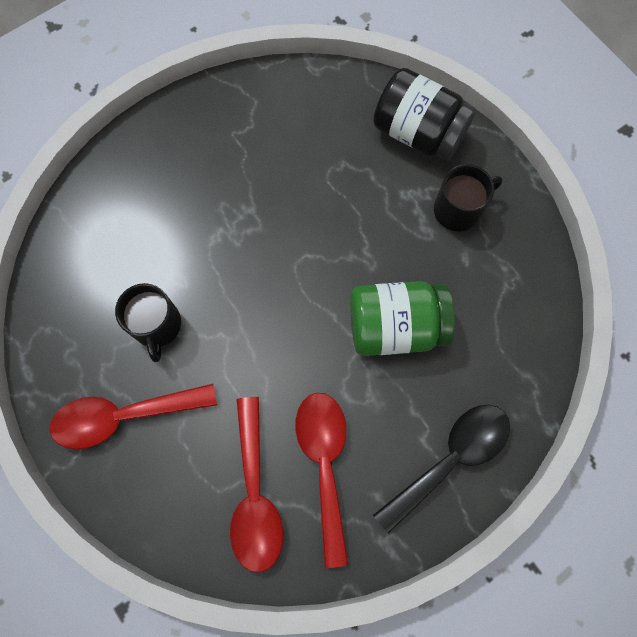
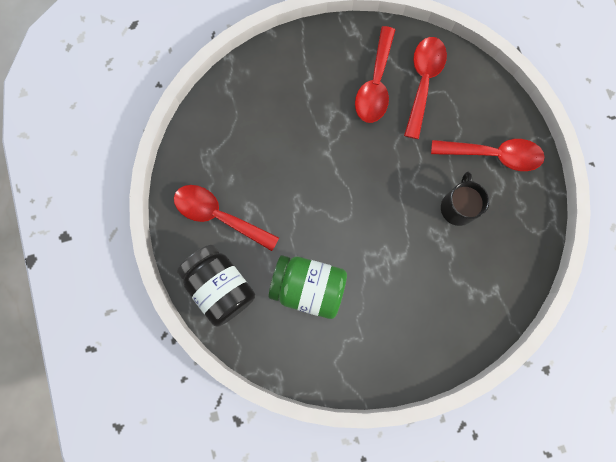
camera: 160 degrees left, 5 degrees up
green jar [350,281,455,356] -> green jar moved to [268,255,347,319]
black spoon [373,405,510,534] -> none
black mug [434,164,502,232] -> red spoon [174,185,279,251]

